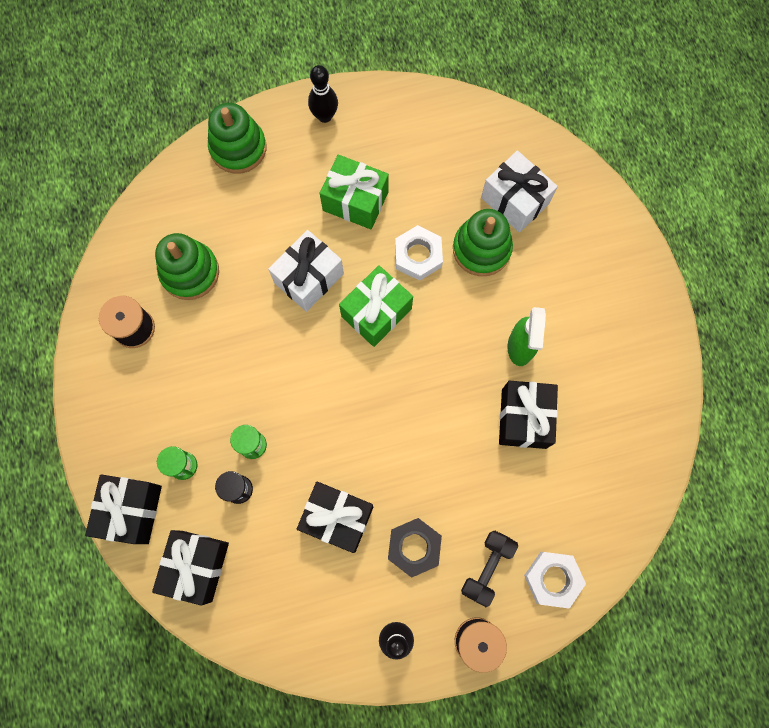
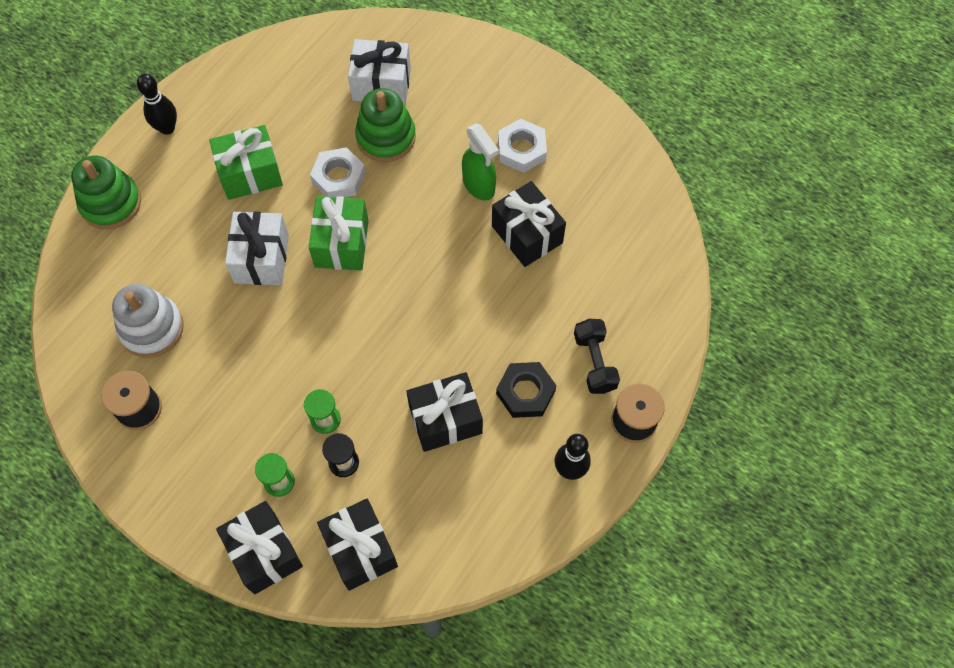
camera: 40 degrees left, 10 degrees down
green stacking toy [155,233,219,300] -> white stacking toy [112,284,184,358]
white nut [524,552,586,609] -> white nut moved to [498,119,547,173]

